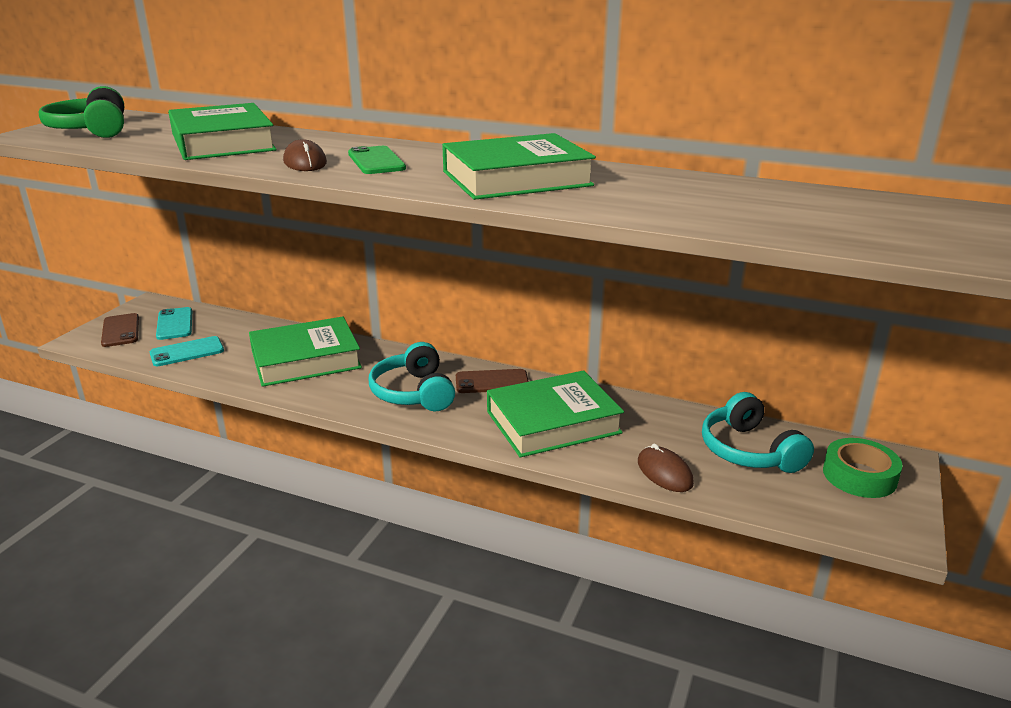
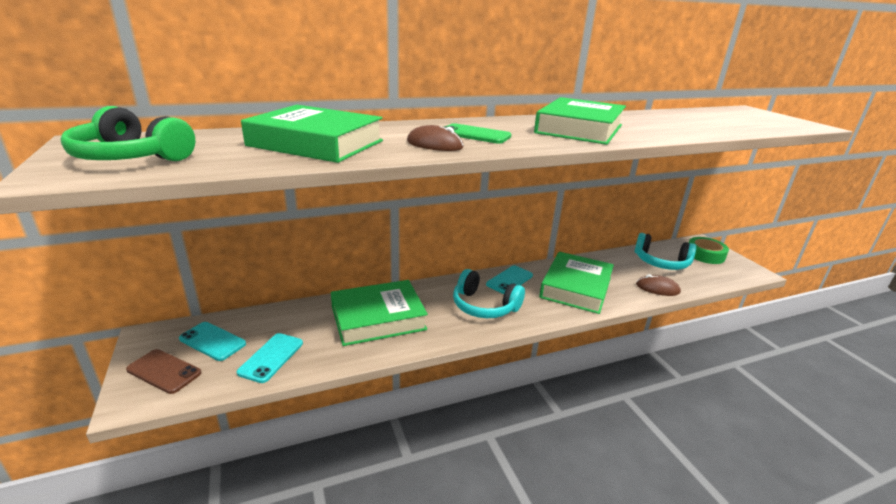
camera: 45 degrees left, 0 degrees up
green book [249,317,362,387] -> green book turned 45 degrees clockwise [331,280,428,346]
brown phone [456,369,529,393] -> turquoise phone [486,266,533,294]

